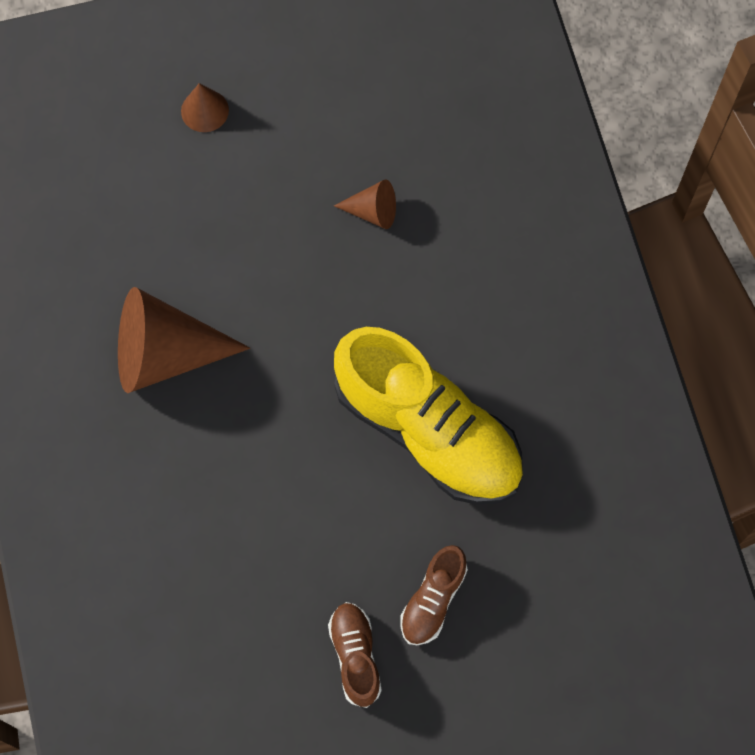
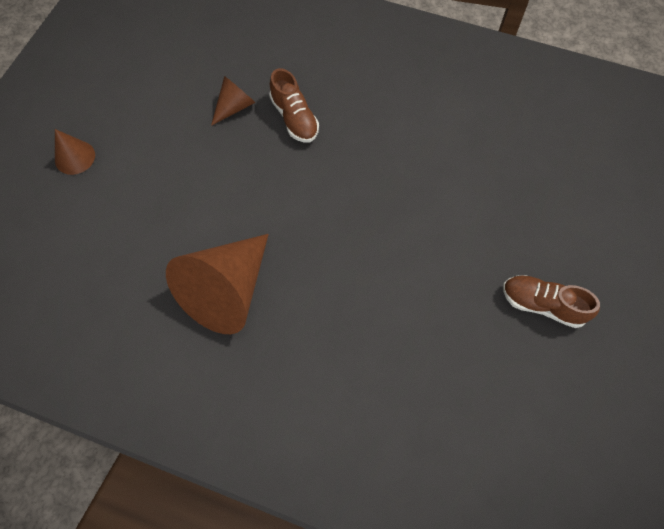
camera: 55 degrees left, 5 degrees down
yellow shoe [334,327,523,505] -> none
brown shoe [400,545,468,645] -> brown shoe moved to [269,68,319,143]

